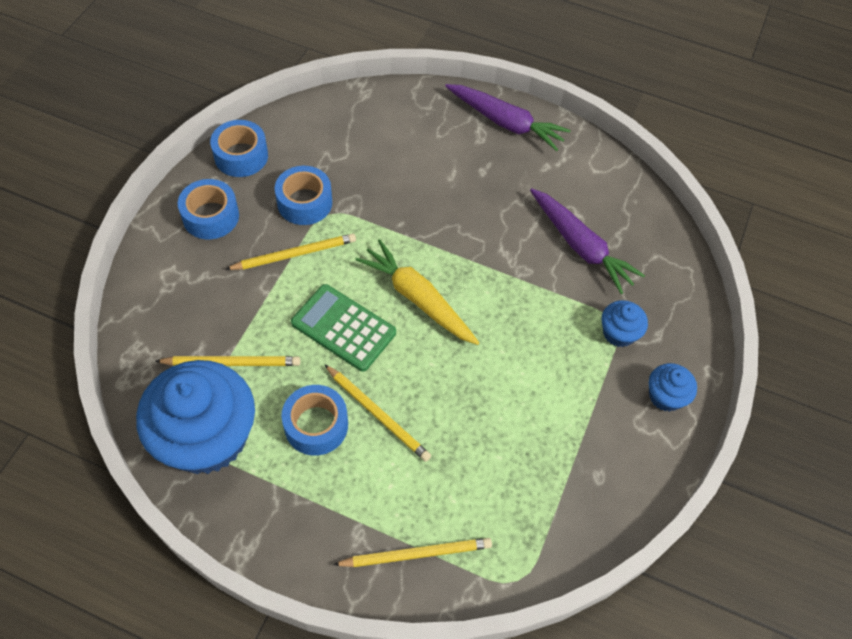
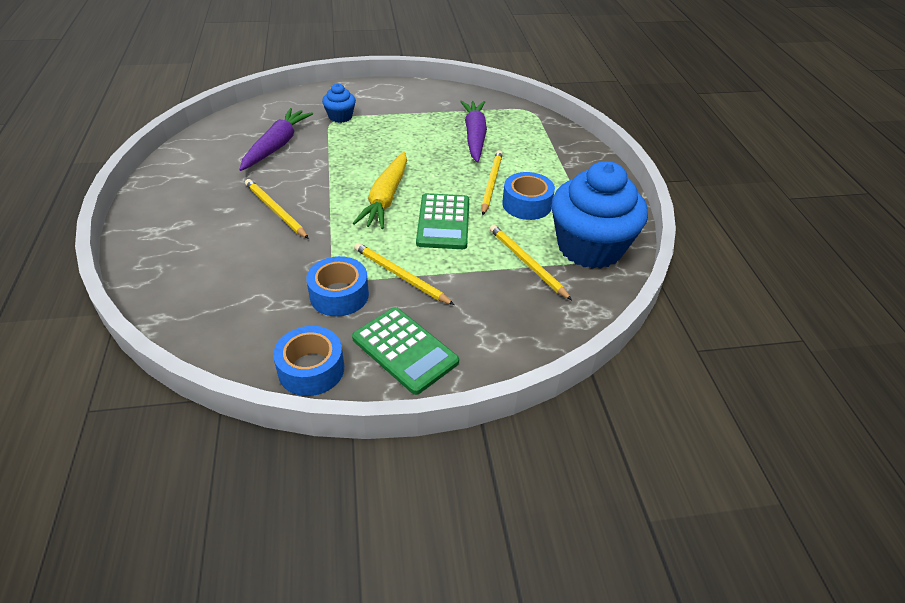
camera: 120 degrees left, 15 degrees down
blue tape [178,179,239,239] -> green calculator [352,307,459,395]
yellow pencil [333,538,492,567] -> yellow pencil moved to [245,179,309,239]
purple carrot [445,84,571,151] -> purple carrot moved to [460,101,487,163]
blue cupcake [649,363,697,412] -> none

